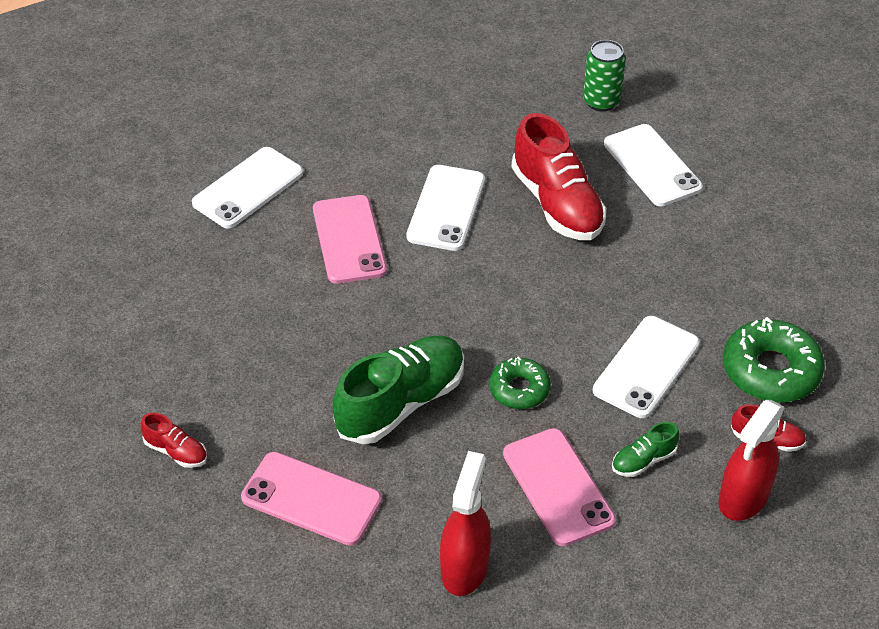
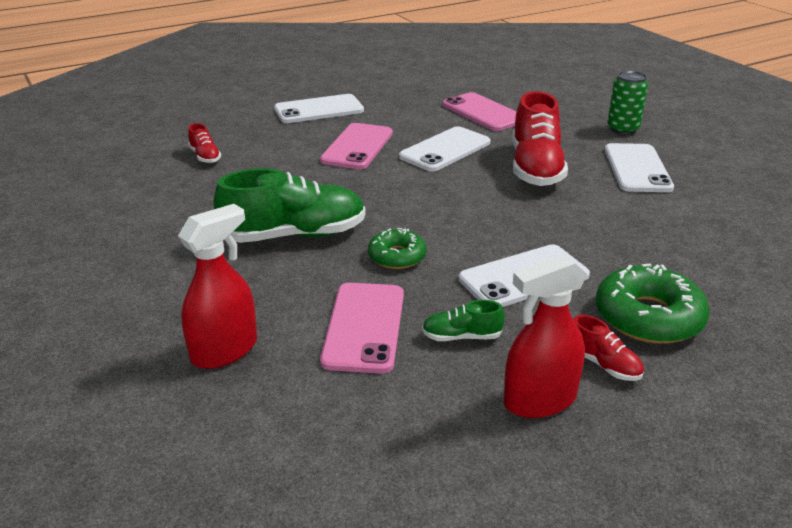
camera: 30 degrees right, 15 degrees down
red shoe [141,413,207,468] -> red shoe moved to [188,123,221,163]
pink phone [241,452,382,546] -> pink phone moved to [443,92,517,131]

